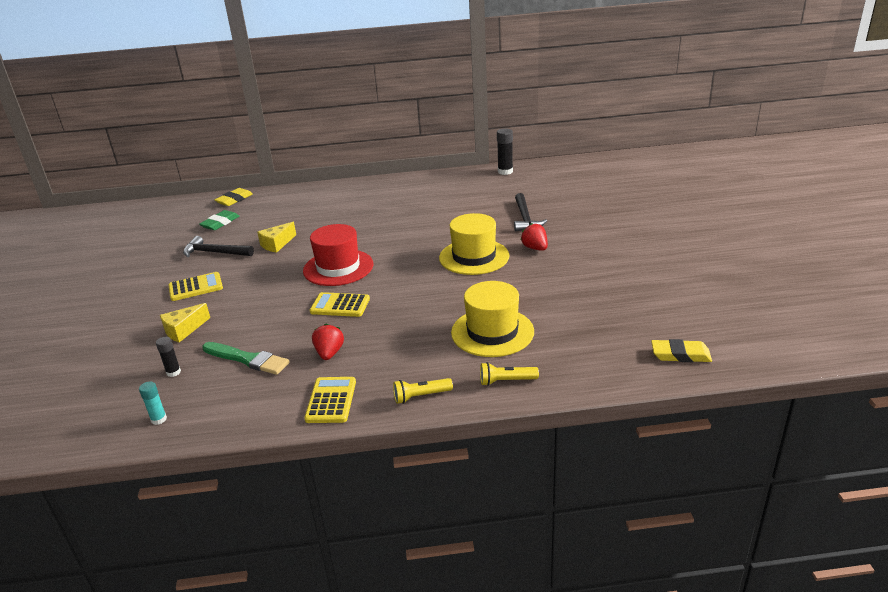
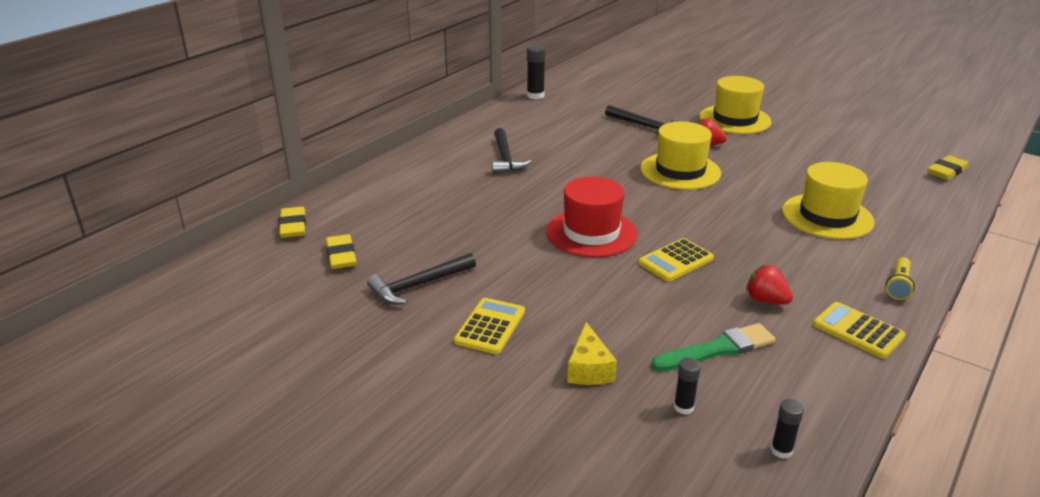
camera: 50 degrees left, 0 degrees up
turquoise glue stick [139,382,167,425] -> black glue stick [771,399,804,459]
green eraser [199,210,239,230] -> yellow eraser [326,234,357,269]
yellow cheese [257,222,296,253] -> none
yellow flashlight [480,362,539,386] -> none
none -> black hammer [492,128,531,174]
none -> yellow hat [699,76,772,134]

